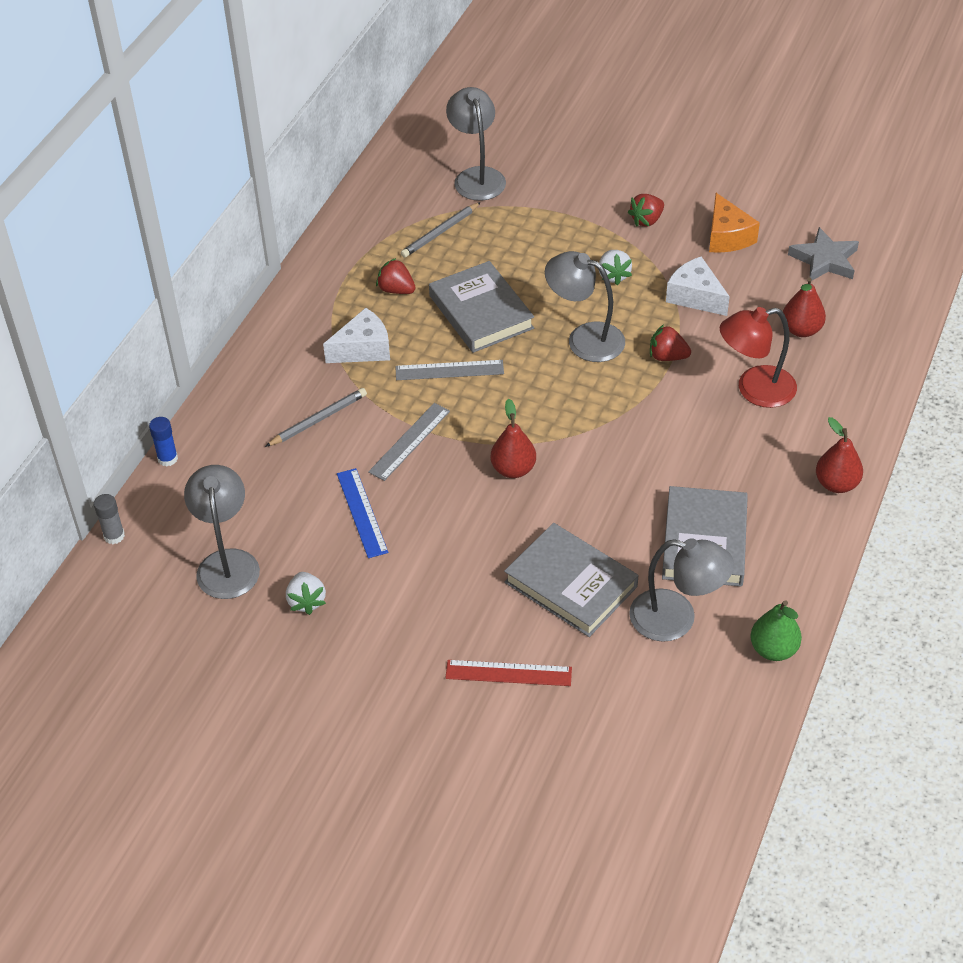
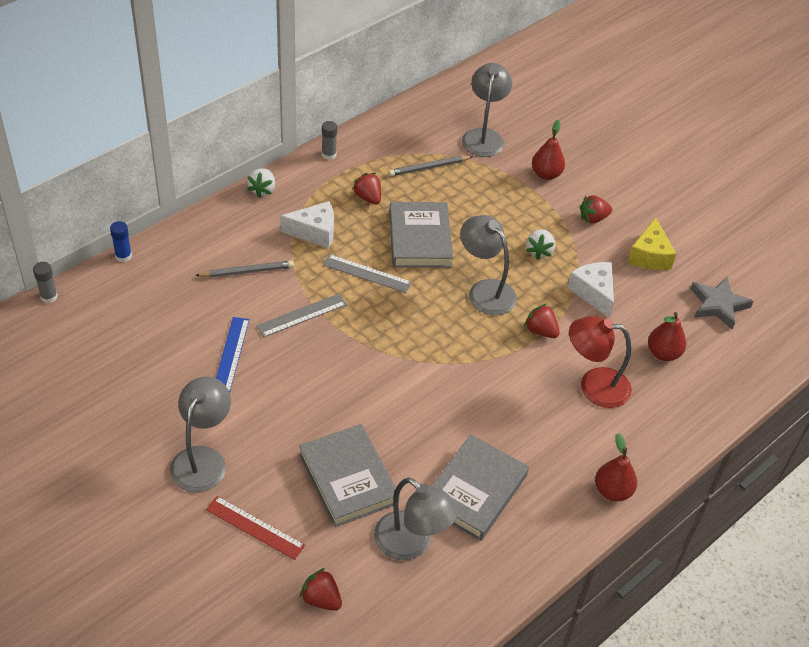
camera: 20 degrees right, 0 degrees up
grey lamp [184,465,260,599] -> grey lamp moved to [170,377,231,492]
white strawberry [286,572,326,615] -> white strawberry moved to [247,168,275,198]
red pear [491,399,536,478] -> red pear moved to [532,120,565,180]
orange cheese [709,193,760,253] -> yellow cheese [628,217,676,270]
green pear [750,600,802,661] -> none
none -> red strawberry [300,568,342,611]
none -> grey glue stick [322,121,337,160]

